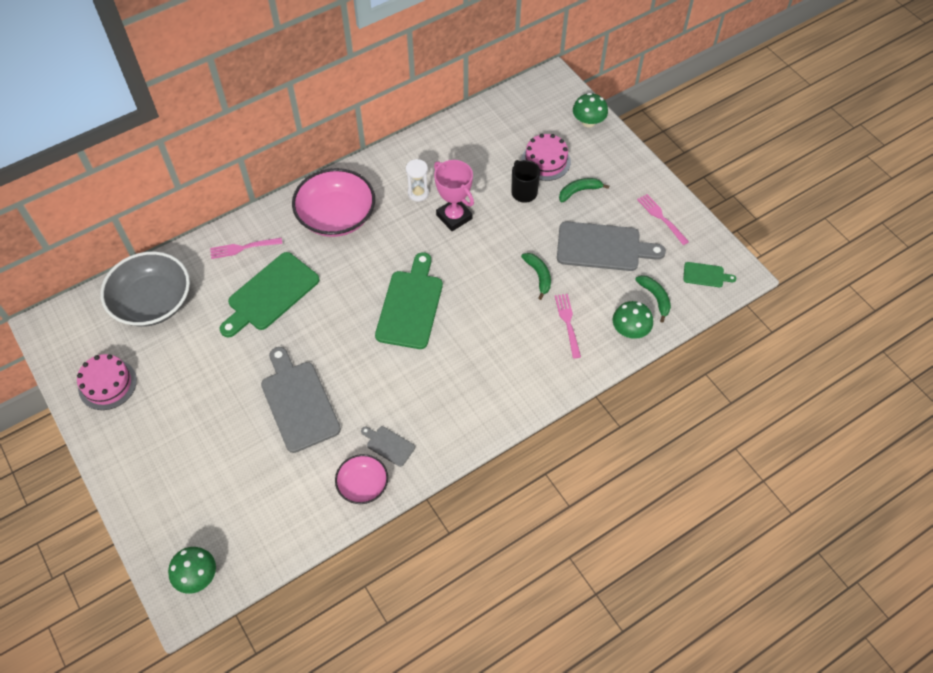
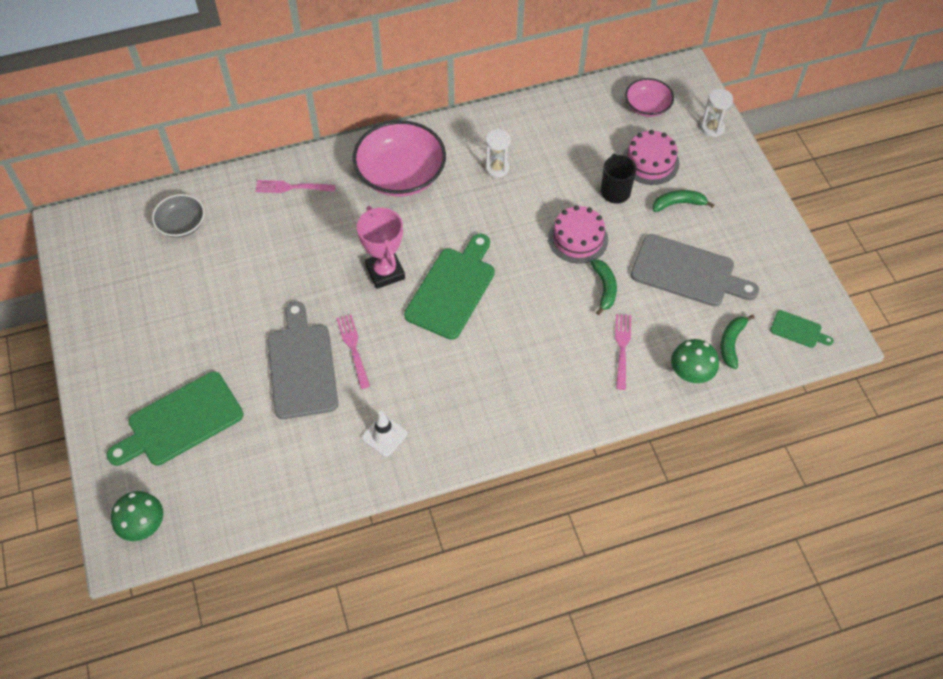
camera: 15 degrees right, 0 degrees up
pink cake [77,354,137,410] -> pink cake moved to [548,205,608,264]
grey bowl [100,251,190,327] -> grey bowl [152,194,205,238], size x0.55
green cutting board [219,252,319,337] -> green cutting board moved to [106,372,244,466]
pink bowl [335,454,388,504] -> pink bowl moved to [625,78,674,117]
grey cutting board [361,426,415,467] -> white traffic cone [362,411,408,457]
pink trophy [434,160,474,231] -> pink trophy moved to [357,206,405,289]
green mushroom [573,93,608,127] -> white hourglass [701,89,733,137]
green banana [635,275,671,323] -> green banana turned 150 degrees counterclockwise [721,315,755,369]
pink fork [637,194,689,245] -> pink fork moved to [337,314,370,389]

